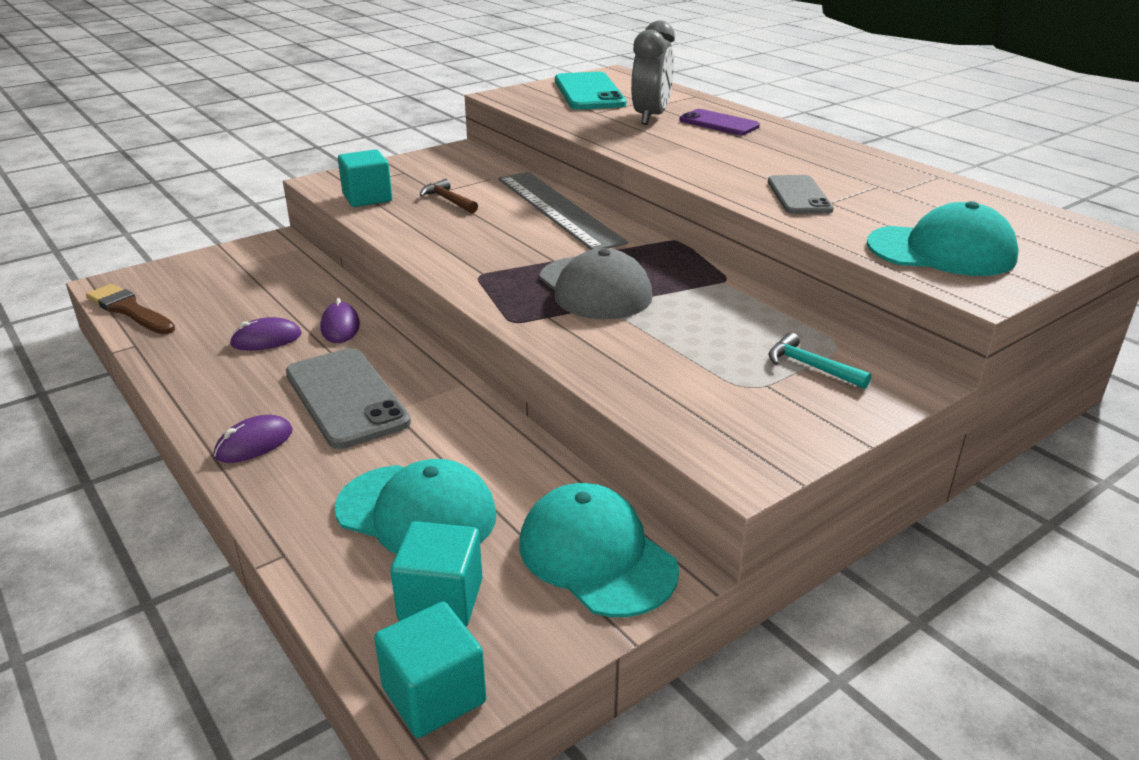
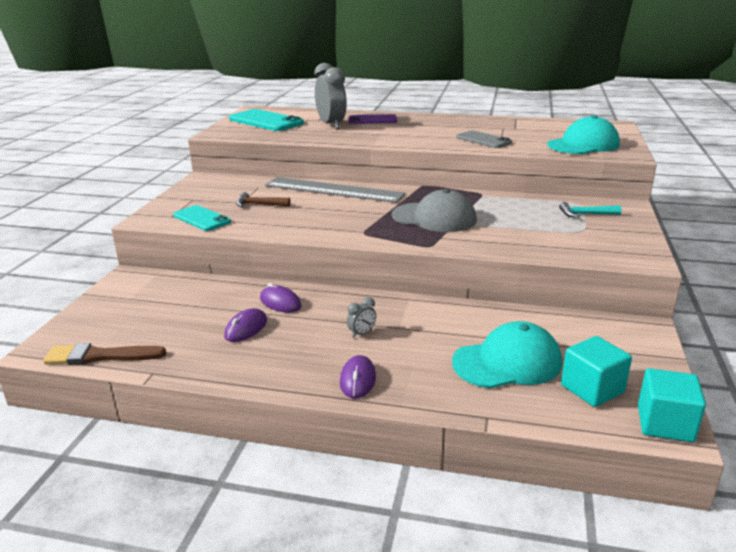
camera: 40 degrees left, 5 degrees down
grey phone [286,348,411,449] -> grey clock [347,297,376,338]
turquoise cube [338,149,392,207] -> turquoise phone [173,205,231,231]
turquoise cap [519,483,679,617] -> none

